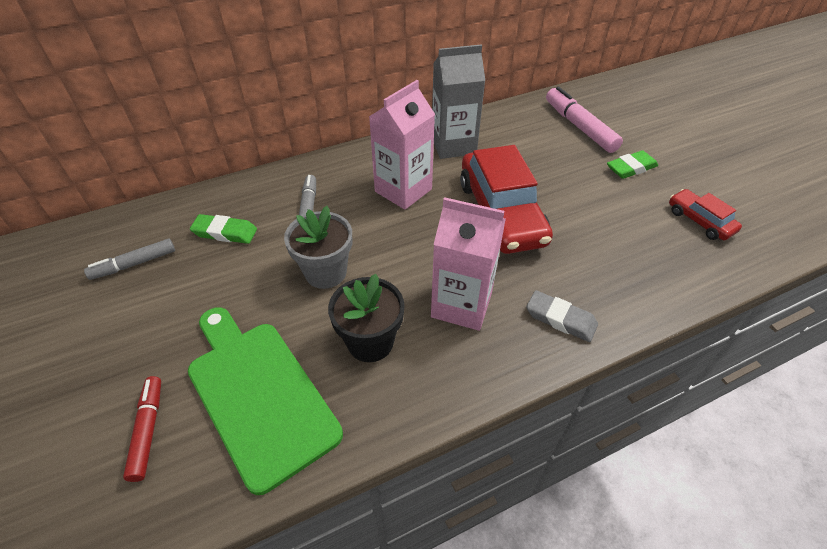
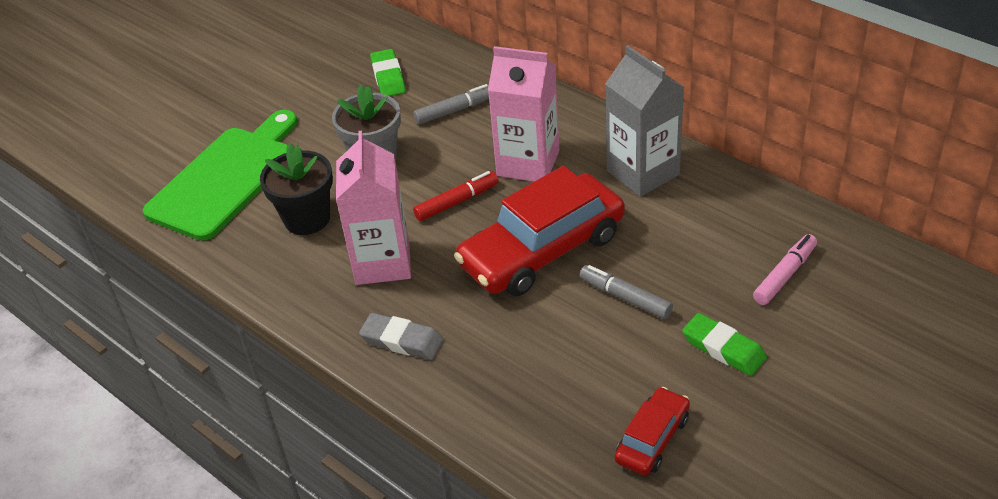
camera: 70 degrees right, 5 degrees down
grey marker [84,239,175,280] -> grey marker moved to [579,265,673,319]
red marker [123,376,161,482] -> red marker moved to [413,171,499,221]
grey eraser [526,290,598,342] -> grey eraser turned 75 degrees counterclockwise [359,313,444,360]
pink marker [546,87,623,153] -> pink marker [753,234,817,305], size x0.63

